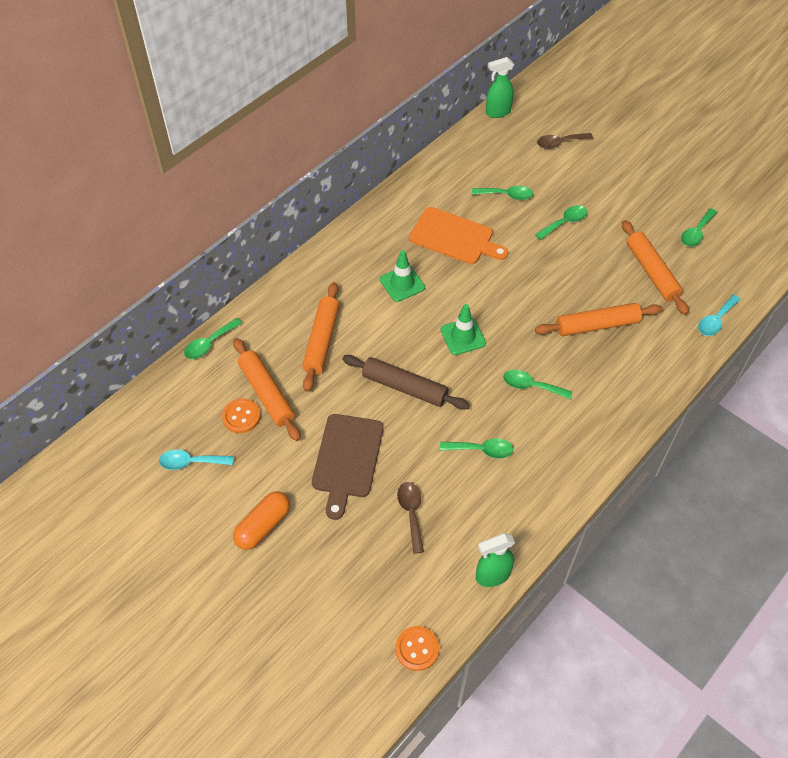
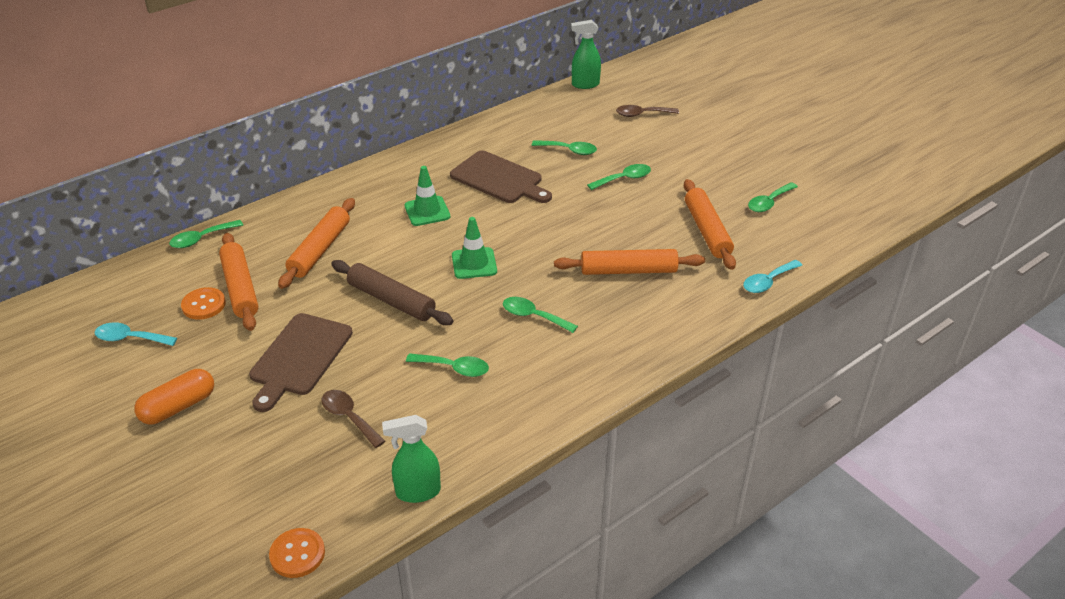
camera: 10 degrees right, 15 degrees down
brown spoon [397,482,424,554] -> brown spoon turned 45 degrees counterclockwise [322,390,385,448]
orange cutting board [409,207,508,264] -> brown cutting board [450,150,552,203]

